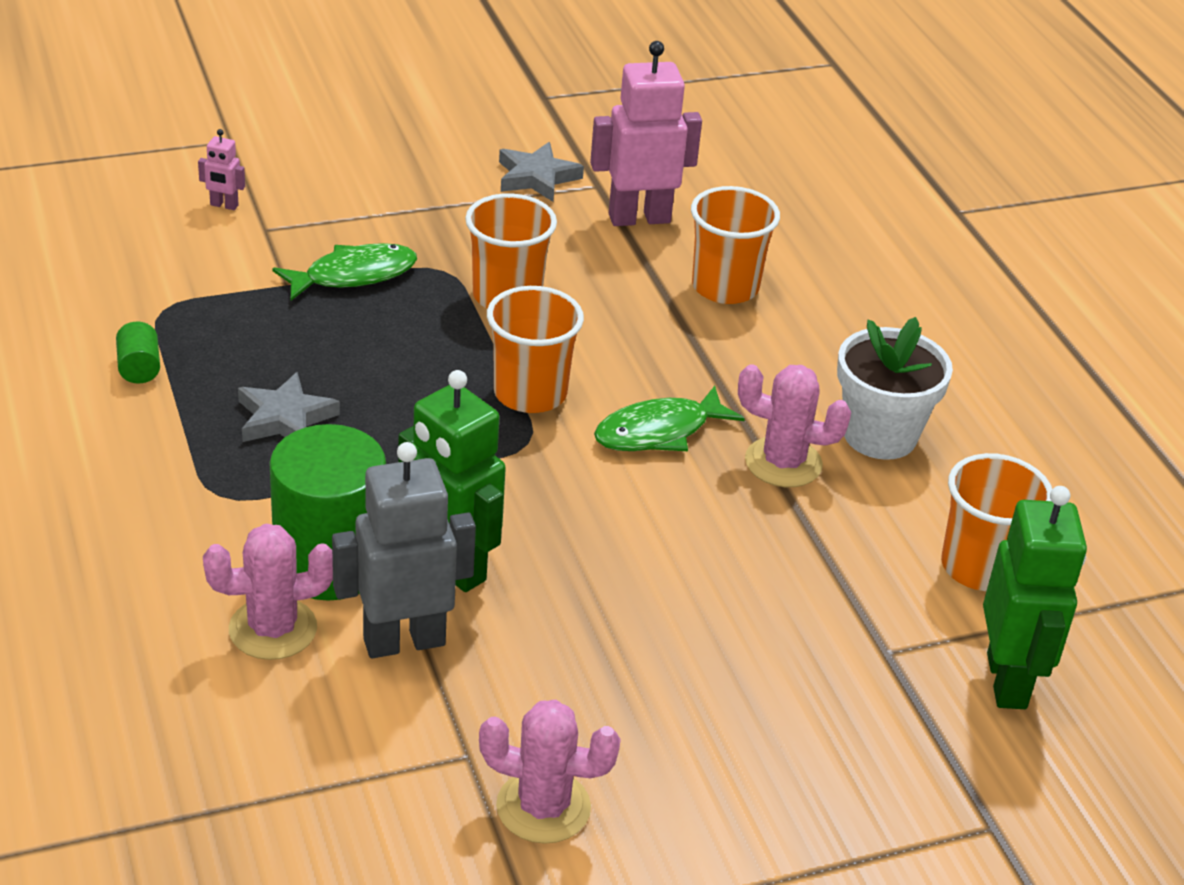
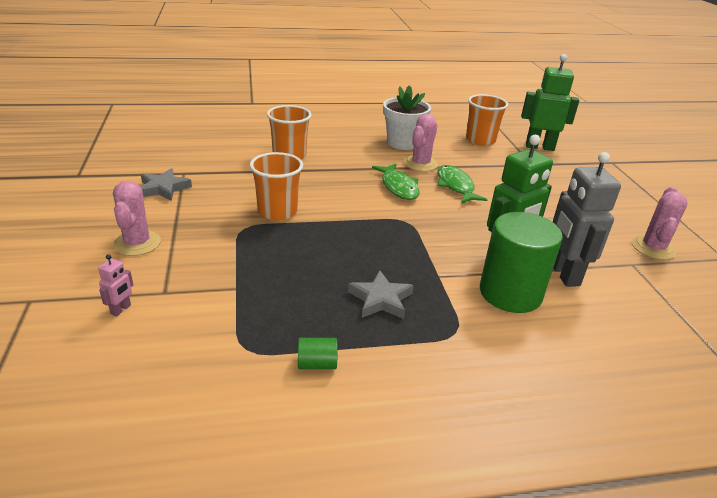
camera: 80 degrees left, 5 degrees down
pink cactus [203,524,333,660] -> pink cactus moved to [113,181,161,256]
green fish [272,243,417,300] -> green fish moved to [437,165,488,204]
orange cup [487,286,584,413] -> none
pink robot [590,41,702,226] -> none

